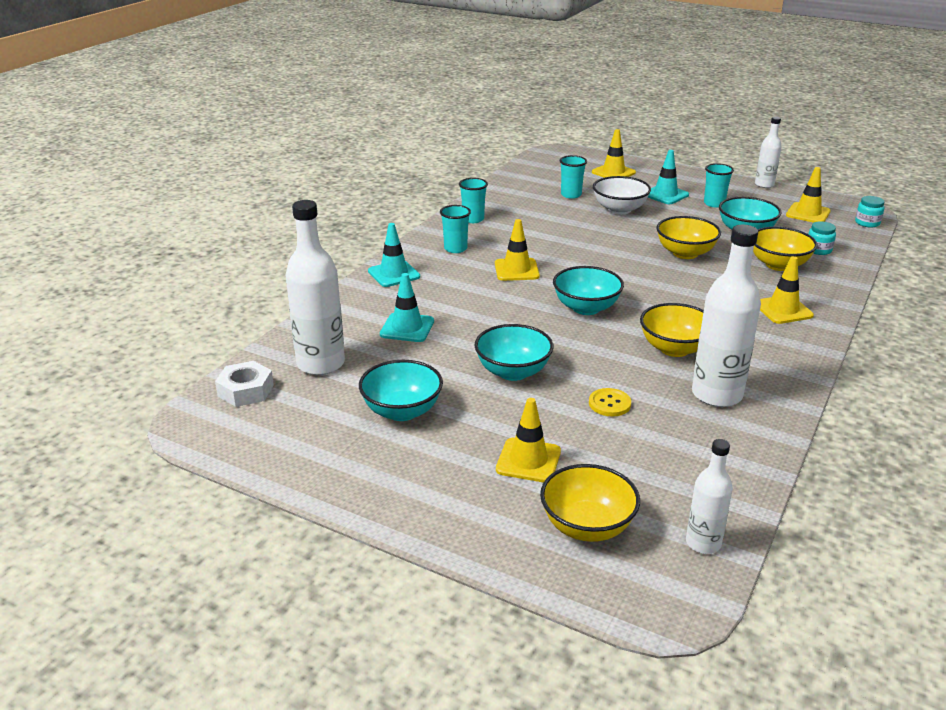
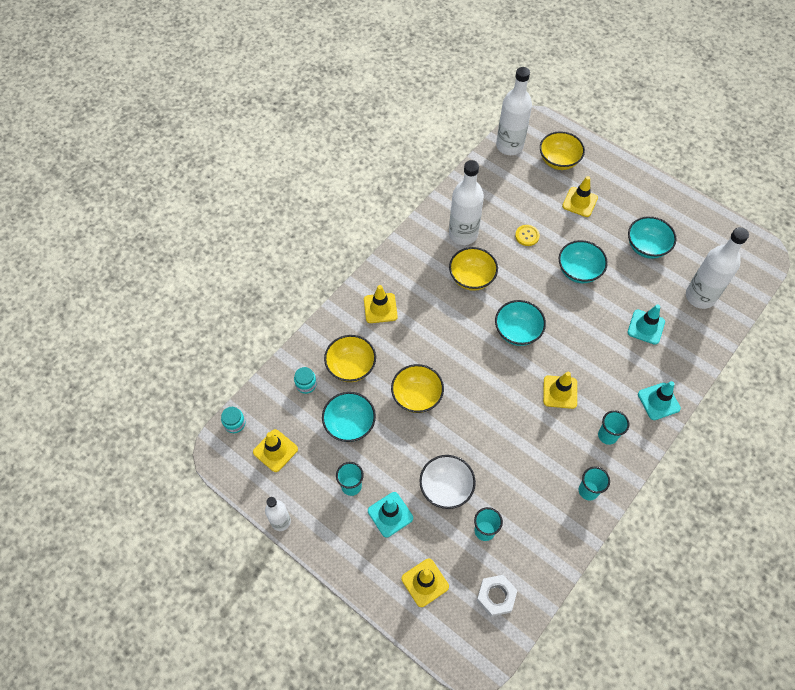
camera: 170 degrees left, 30 degrees up
white nut [215,361,274,407] -> white nut moved to [477,575,518,617]
white bottle [686,439,733,554] -> white bottle [496,67,532,155], size x1.77

